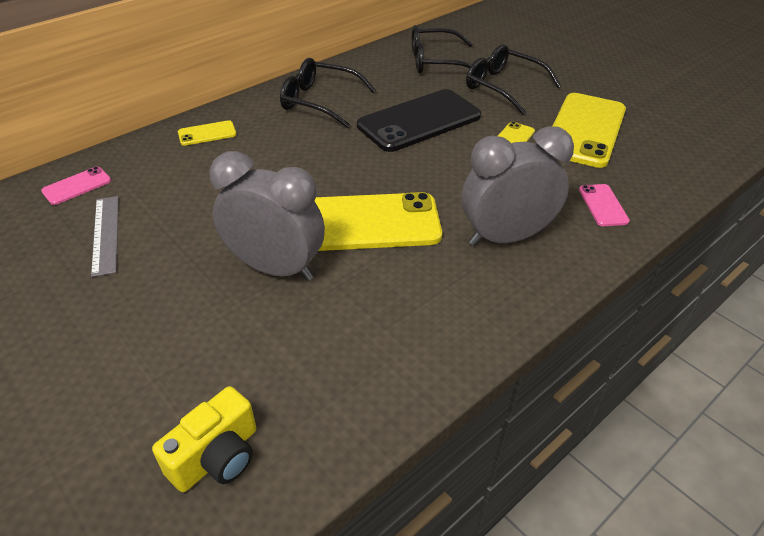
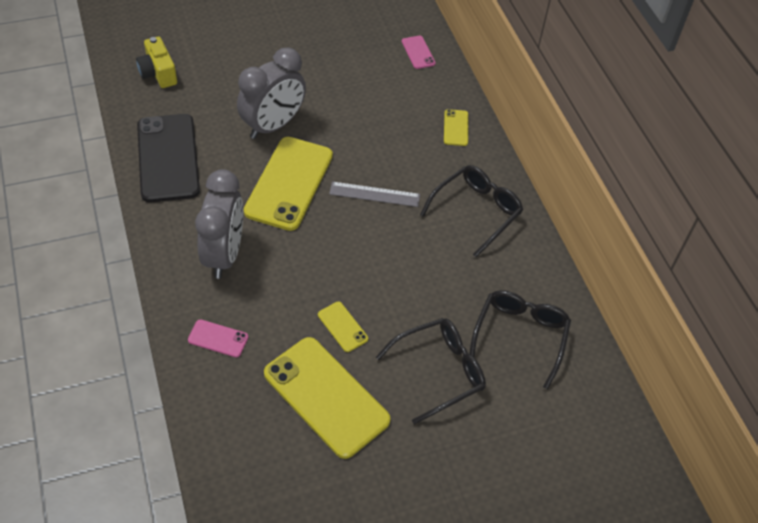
camera: 110 degrees right, 10 degrees up
grey ruler [91,196,119,277] -> grey ruler moved to [329,181,420,207]
black phone [357,89,481,152] -> black phone moved to [137,114,200,202]

